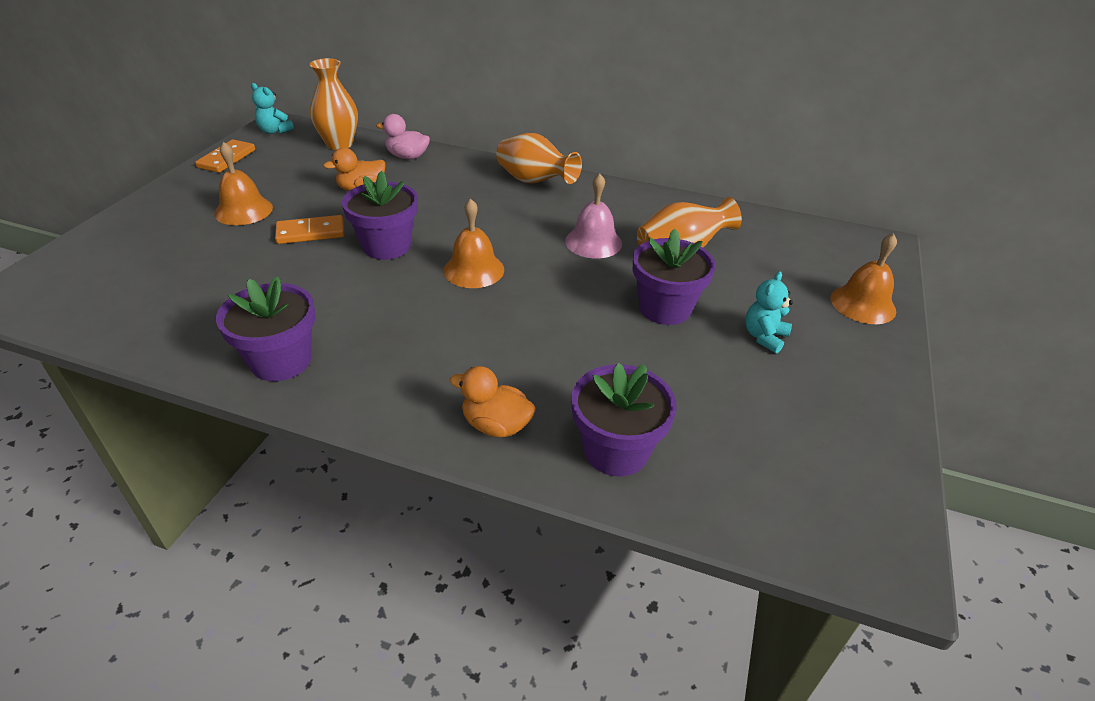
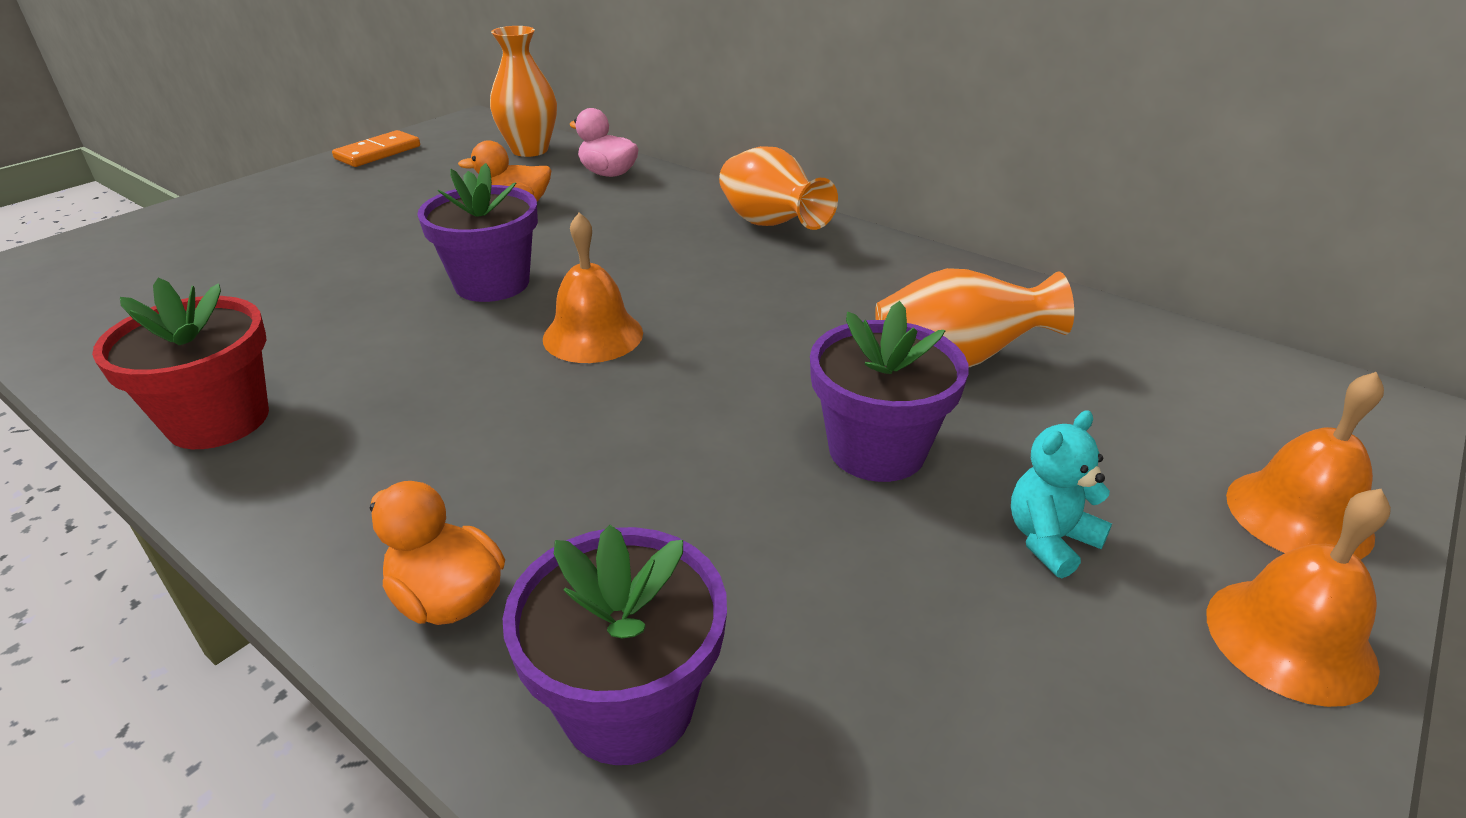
camera: 20 degrees right, 5 degrees down
orange bell [214,142,273,225] -> orange bell moved to [1207,489,1391,707]
purple flower pot [216,276,316,381] -> red flower pot [92,277,269,449]
turquoise teddy bear [251,83,294,134] -> none
orange domino [275,215,344,244] -> none
pink bell [565,173,622,258] -> none

